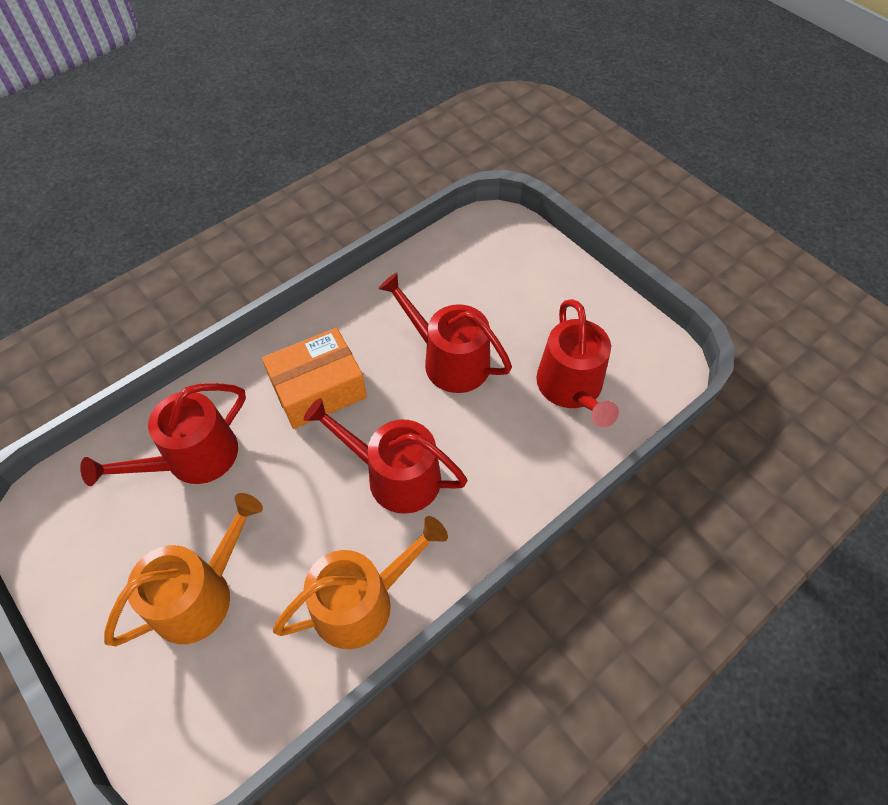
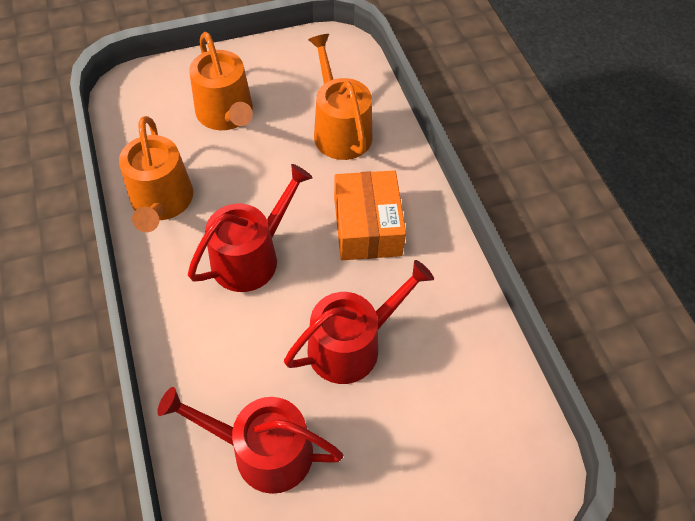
camera: 110 degrees right, 0 degrees up
red watering can [80,383,246,486] -> orange watering can [308,34,372,160]

